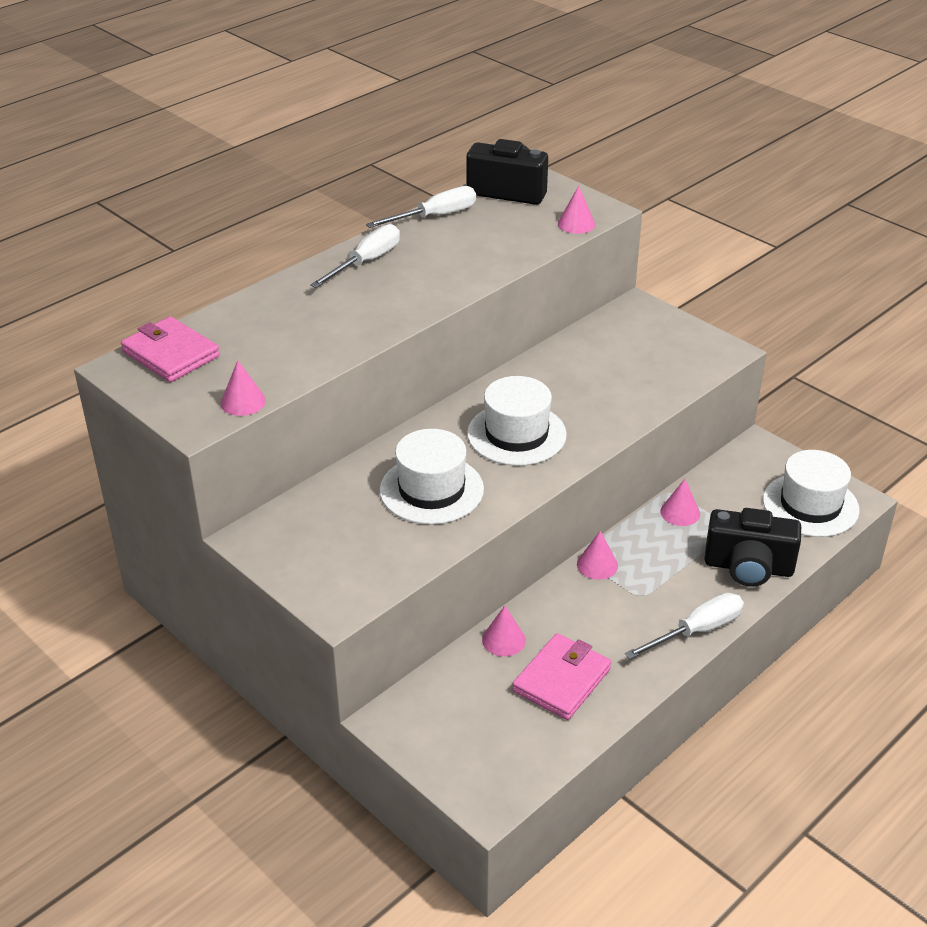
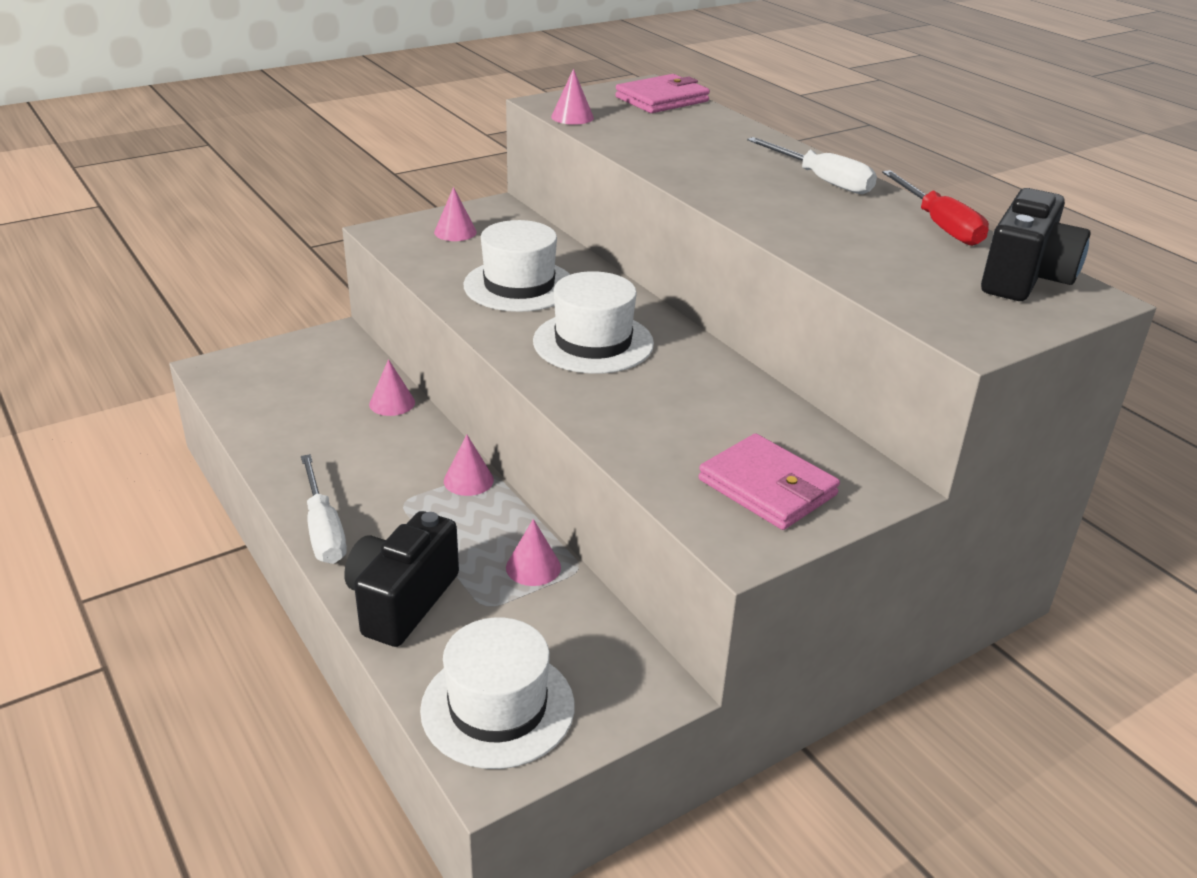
camera: 100 degrees right, 5 degrees down
white screwdriver [366,186,476,228] -> red screwdriver [882,170,989,246]
pink wallet [512,633,611,720] -> pink wallet moved to [699,433,840,530]
pink cone [558,186,595,234] -> pink cone moved to [434,187,477,241]

